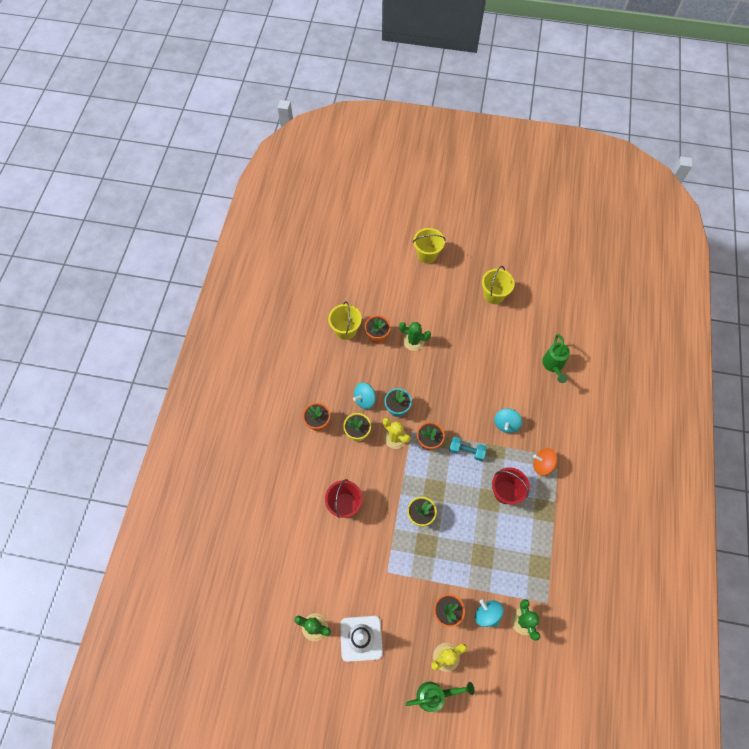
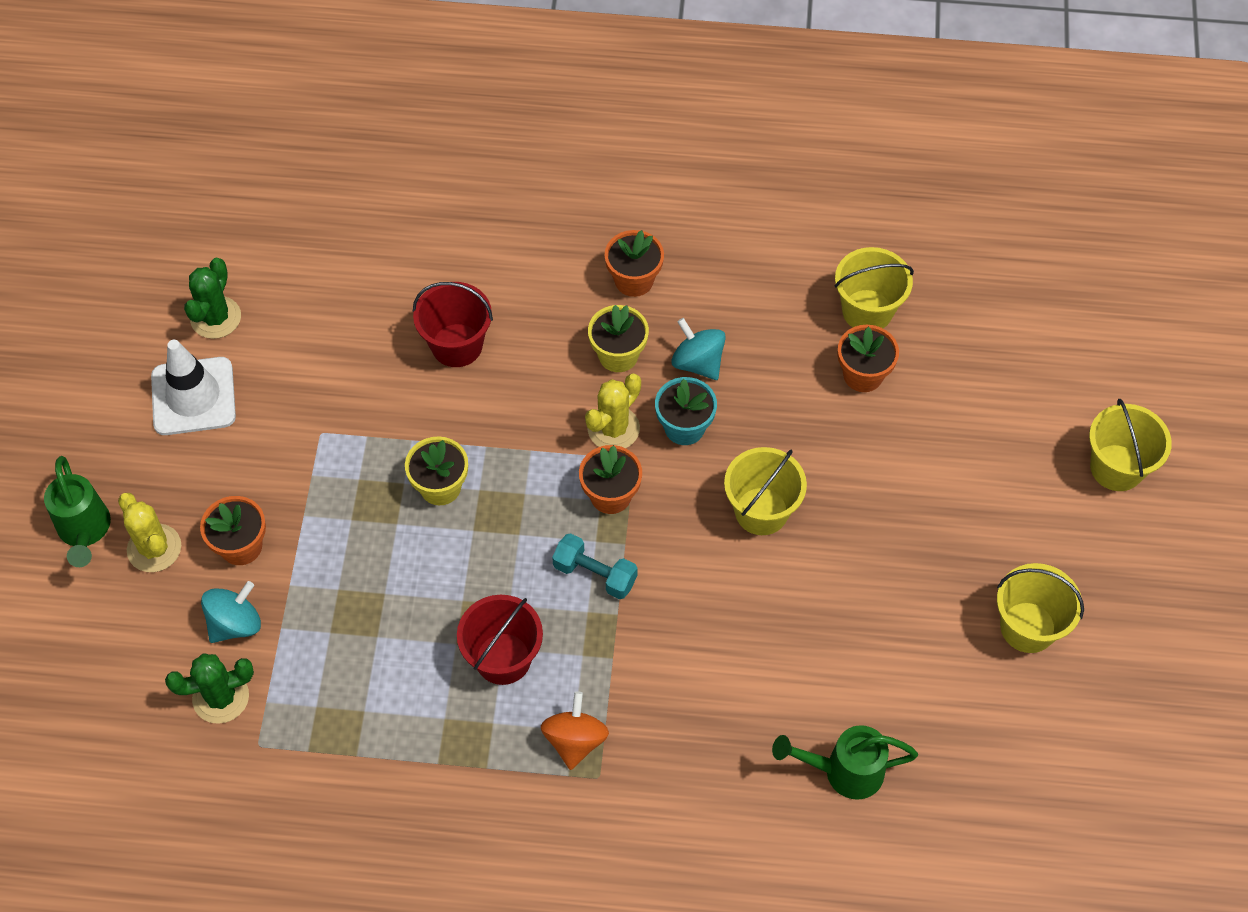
camera: 85 degrees right, 5 degrees down
green cactus [399,322,431,351] -> none
turquoise dumbbell [449,437,487,461] -> turquoise dumbbell turned 75 degrees counterclockwise [552,533,638,599]
turquoise spinning top [494,408,522,433] -> none
none -> yellow bucket [724,447,807,535]

